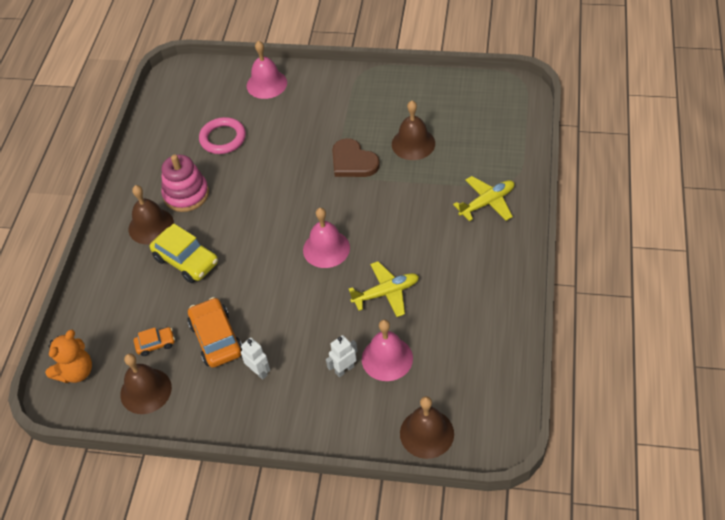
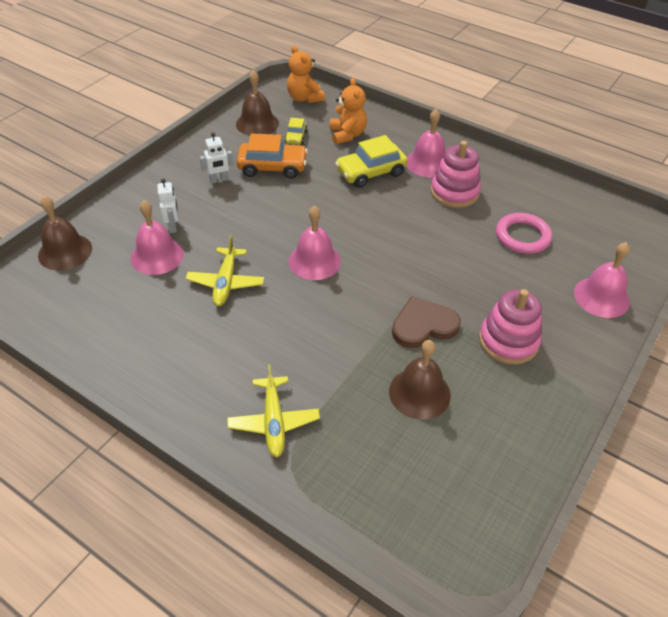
camera: 110 degrees right, 5 degrees down
brown bell [129,185,174,244] -> pink bell [407,109,445,178]
orange car [134,327,175,356] -> yellow car [284,118,307,145]
none -> orange teddy bear [330,78,367,144]
none -> pink stacking toy [479,289,542,365]

